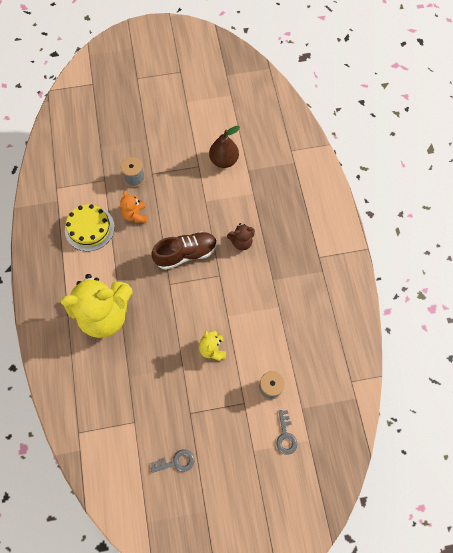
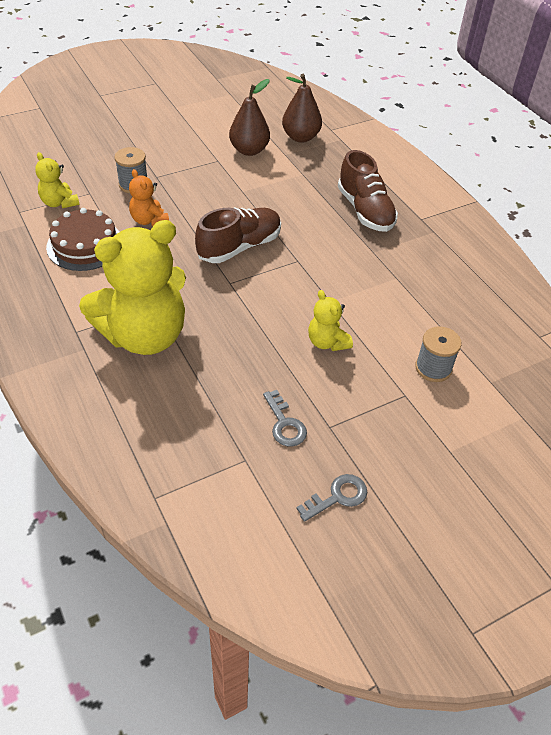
camera: 20 degrees left, 20 degrees down
yellow cake [65,204,115,251] -> brown cake [46,208,120,271]
brown teddy bear [227,223,255,250] -> none
grey key [276,410,297,455] -> grey key moved to [263,390,307,447]
none -> yellow teddy bear [35,152,80,208]
none -> brown pear [282,74,322,143]
none -> brown shoe [338,150,398,232]

